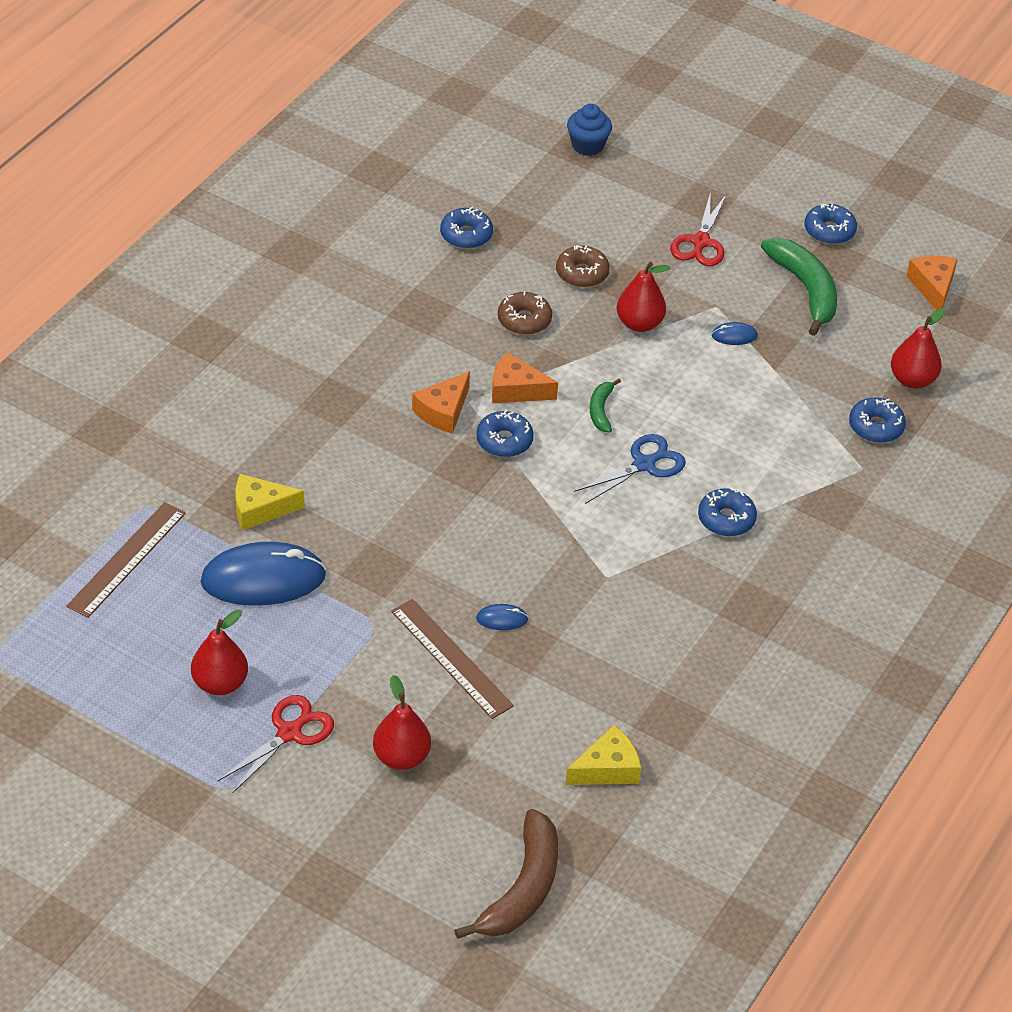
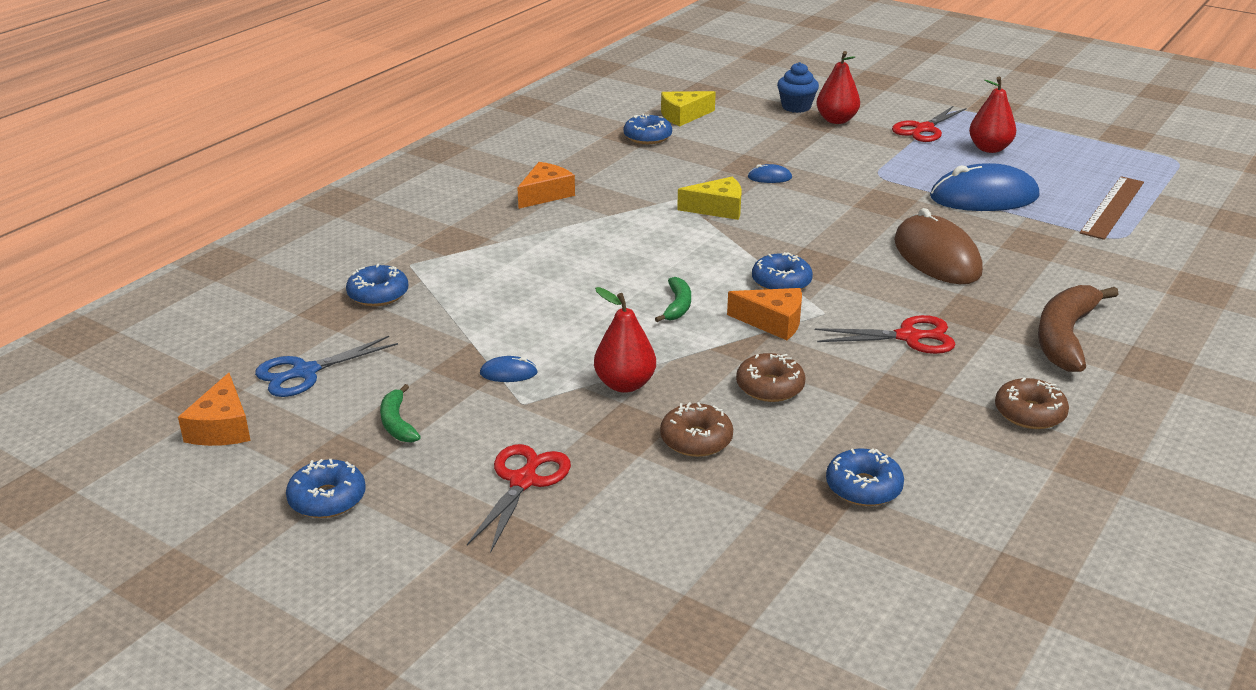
camera: 175 degrees left, 15 degrees down
yellow cheese [235,474,305,530] -> yellow cheese moved to [677,177,742,220]
brown ruler [391,599,514,719] -> none
orange cheese [412,372,470,433] -> orange cheese moved to [517,162,575,209]
brown banana [455,809,558,939] -> brown banana moved to [1038,285,1119,372]
blue cupcake [567,104,612,156] -> blue cupcake moved to [777,62,819,113]
blue scissors [574,434,686,504] -> blue scissors moved to [255,336,398,397]
blue donut [698,488,757,536] -> blue donut moved to [624,114,672,144]
green banana [761,238,837,336] -> green banana [380,384,421,443], size x0.51
red pear [891,308,946,389] -> none
none -> red scissors [815,315,955,354]
none -> brown mouse [894,208,983,284]
none -> brown donut [995,378,1069,429]

